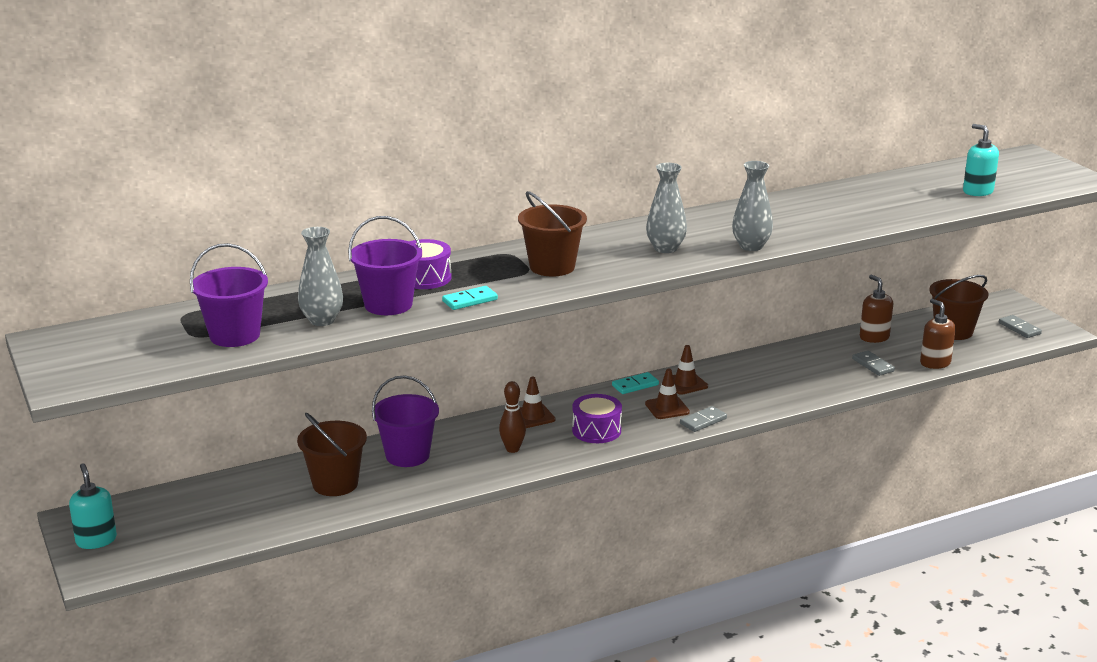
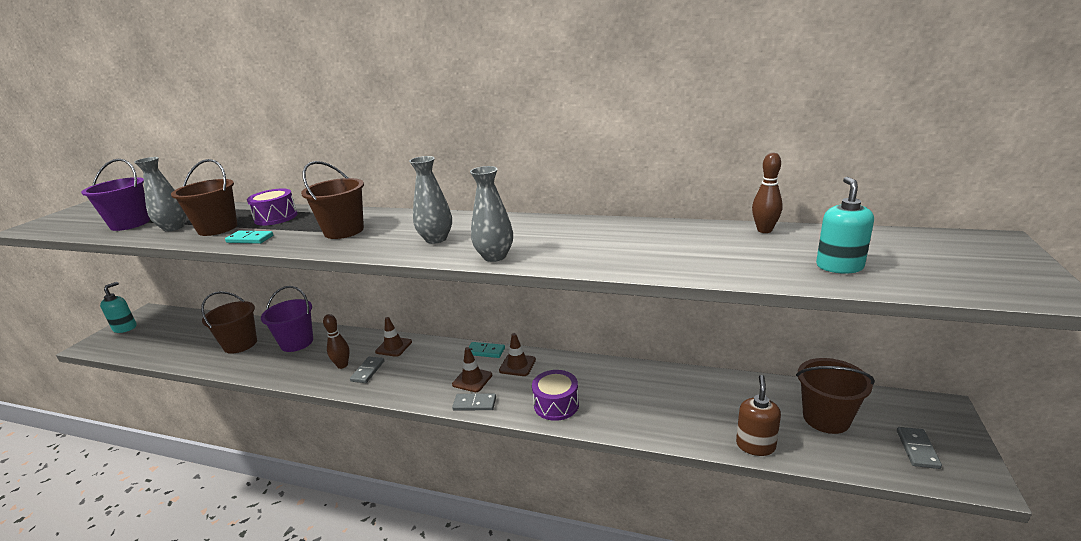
camera: 45 degrees right, 0 degrees up
purple bucket [348,216,422,315] -> brown bucket [171,159,238,236]
purple drum [572,394,622,443] -> purple drum moved to [532,370,579,421]
grey domino [852,350,895,376] -> grey domino moved to [350,357,384,383]
brown soap dispenser [860,275,893,343] -> none
none -> brown bowling pin [752,153,783,233]

